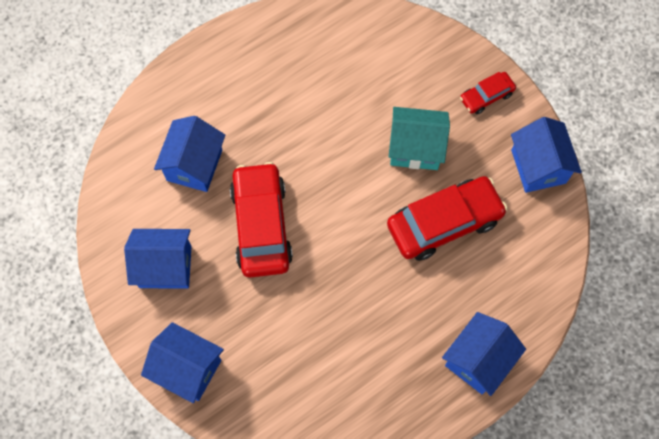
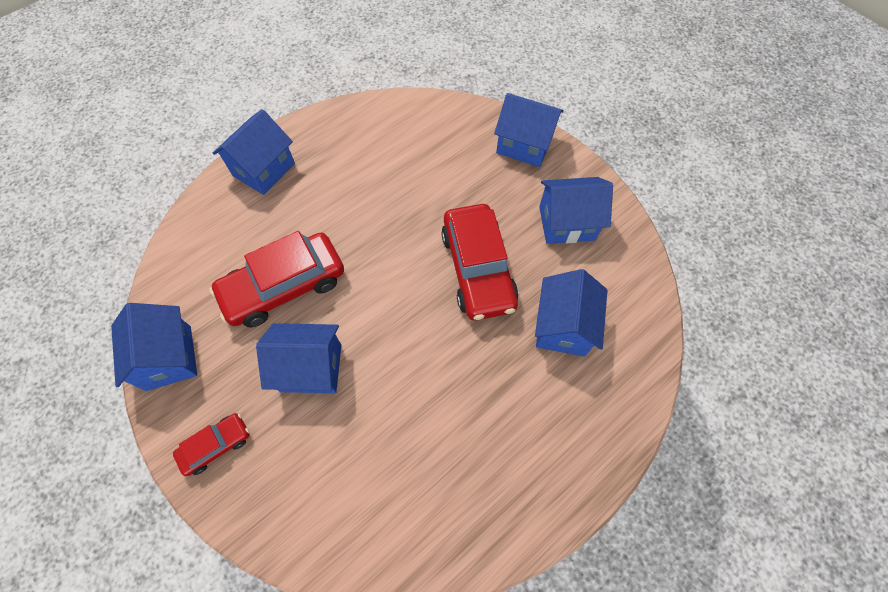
camera: 175 degrees right, 5 degrees down
turquoise house [388,107,450,170] -> blue house [256,323,341,393]

